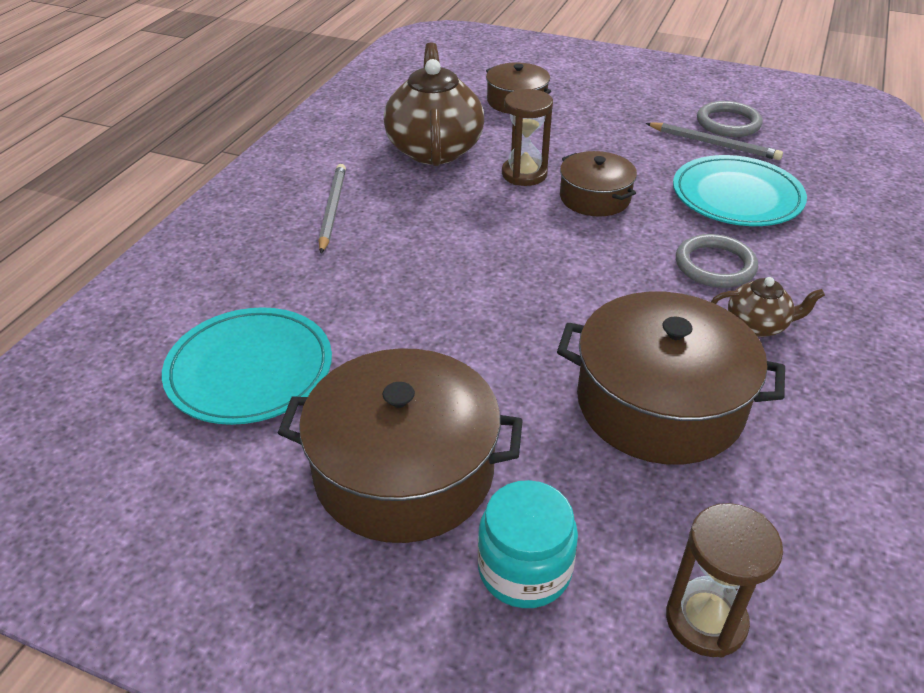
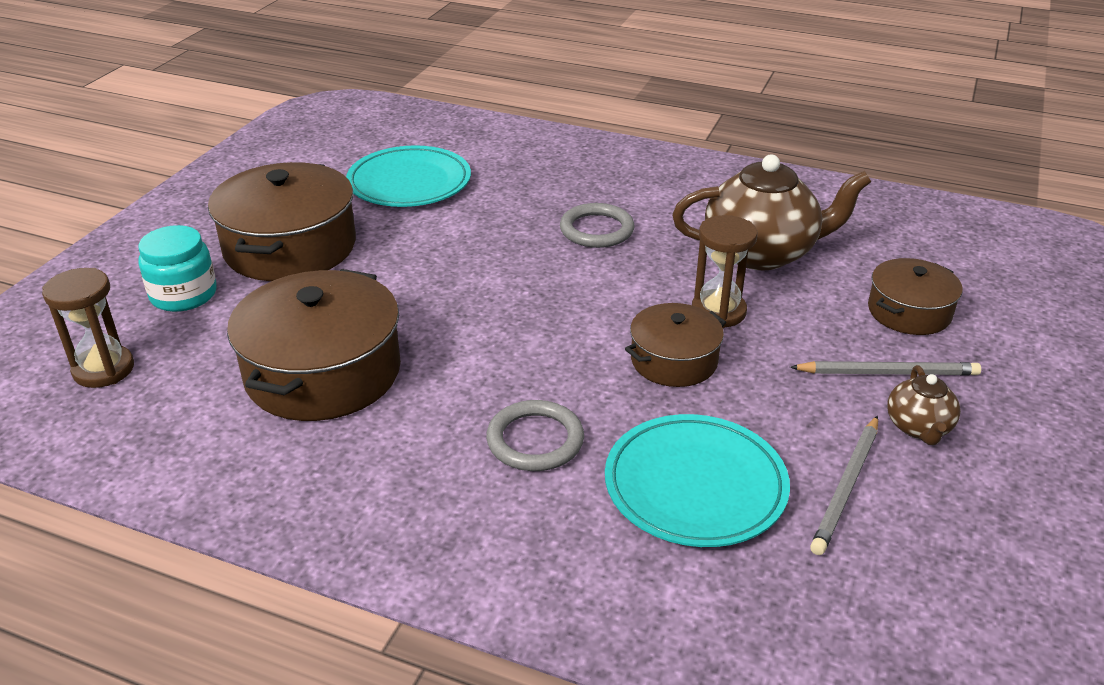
camera: 90 degrees right, 5 degrees down
grey pencil [319,164,346,253] -> grey pencil moved to [790,361,981,375]
grey ring [697,101,763,137] -> grey ring moved to [560,203,635,248]
brown teapot [711,277,825,337] -> brown teapot moved to [887,365,961,445]

